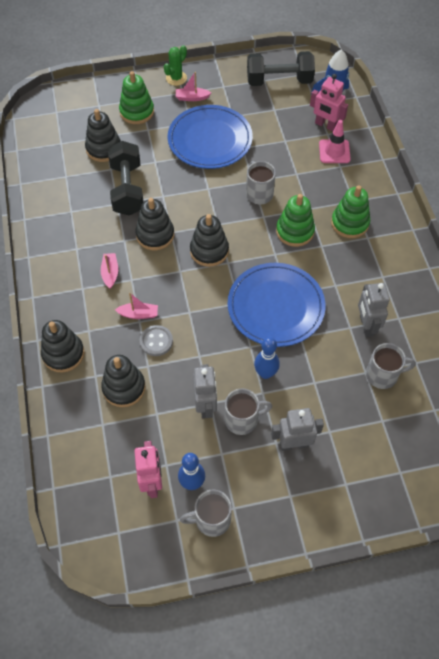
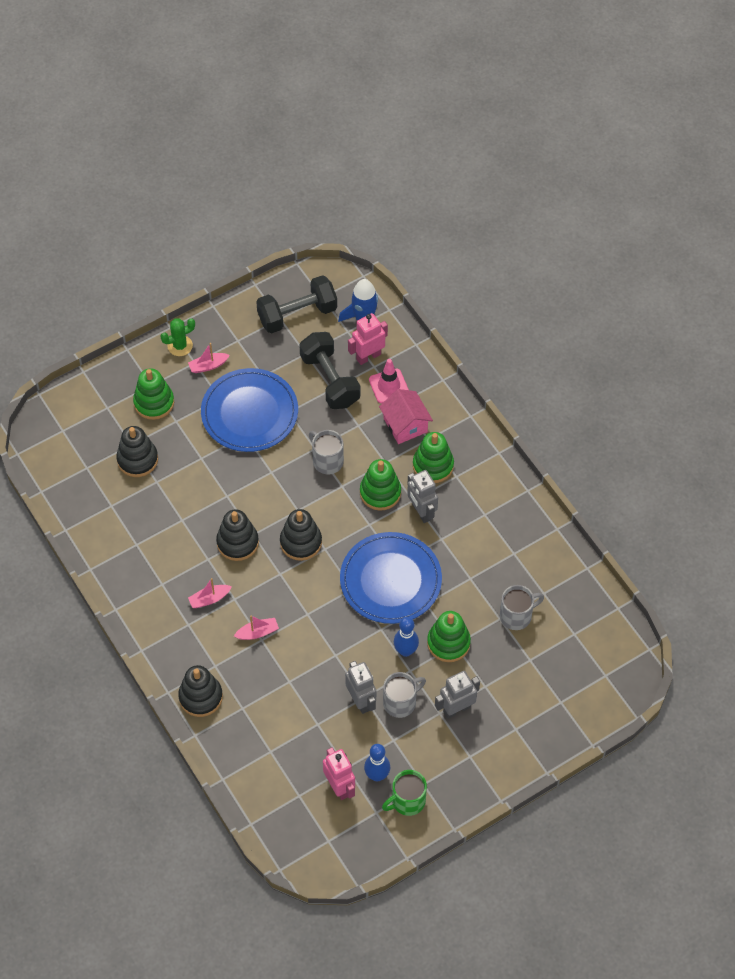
camera: 20 degrees left, 0 degrees up
pink boat [101,253,118,289] -> pink boat turned 90 degrees counterclockwise [188,578,232,608]
black stacking toy [101,355,145,407] -> none
black dumbbell [108,141,144,216] -> black dumbbell moved to [299,332,360,409]
grey button [140,325,173,356] -> none
green cactus [164,45,187,86] -> green cactus turned 45 degrees clockwise [160,318,195,356]
grey mug [180,490,232,537] -> green mug [382,770,427,816]
pink robot [310,74,348,131] -> pink robot turned 135 degrees clockwise [348,313,388,365]
grey robot [358,283,390,337] -> grey robot moved to [407,470,438,523]
none -> pink house [379,389,433,444]
none -> green stacking toy [427,611,471,662]

